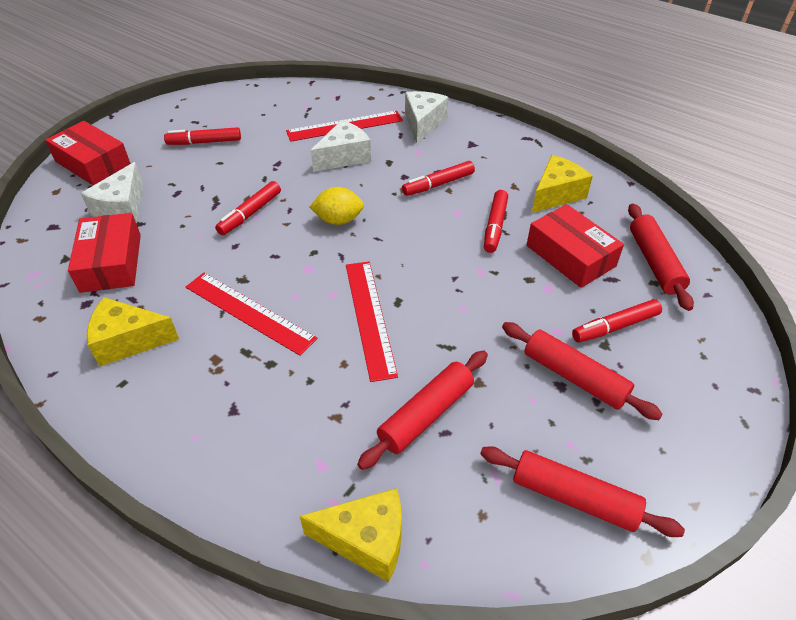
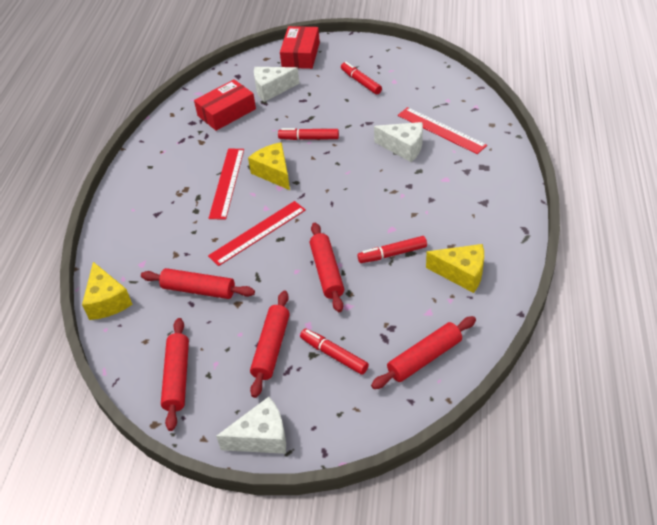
camera: 65 degrees right, 0 degrees up
yellow cheese [87,297,179,366] -> yellow cheese moved to [248,142,290,190]
yellow lemon [310,187,364,225] -> none
red marker [402,161,475,196] -> none
white cheese [405,91,448,143] -> white cheese moved to [216,397,286,454]
red box [527,204,624,288] -> none
none -> red rolling pin [310,223,344,312]

